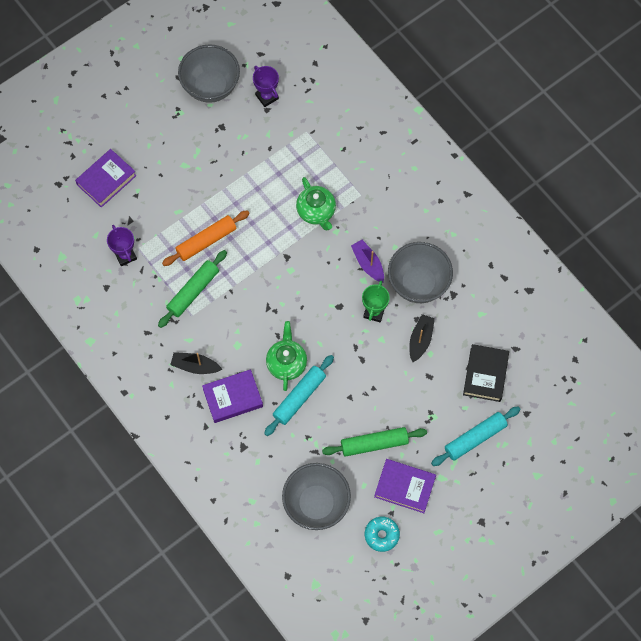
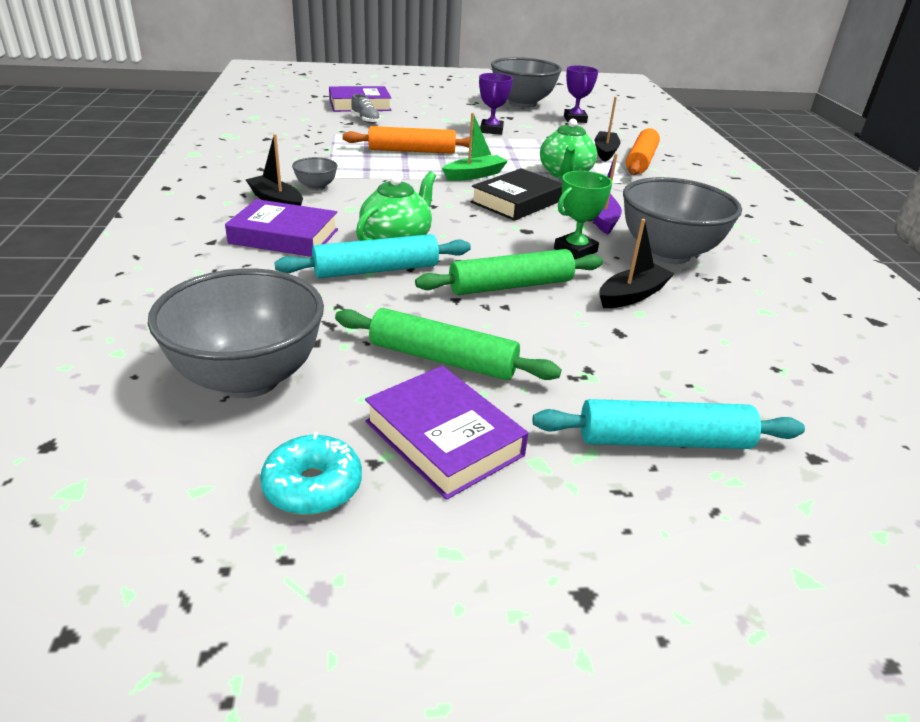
camera: 30 degrees right, 35 degrees down
purple trophy [107,225,137,266] -> purple trophy moved to [479,73,513,135]
green rolling pin [158,250,227,328] -> green rolling pin moved to [415,249,603,295]
black book [463,344,509,402] -> black book moved to [471,168,562,221]
none -> grey bowl [292,157,338,191]
none -> grey shoe [351,94,381,124]
none -> green boat [442,113,508,181]
none -> black boat [594,97,621,162]
none -> orange rolling pin [626,128,660,175]

